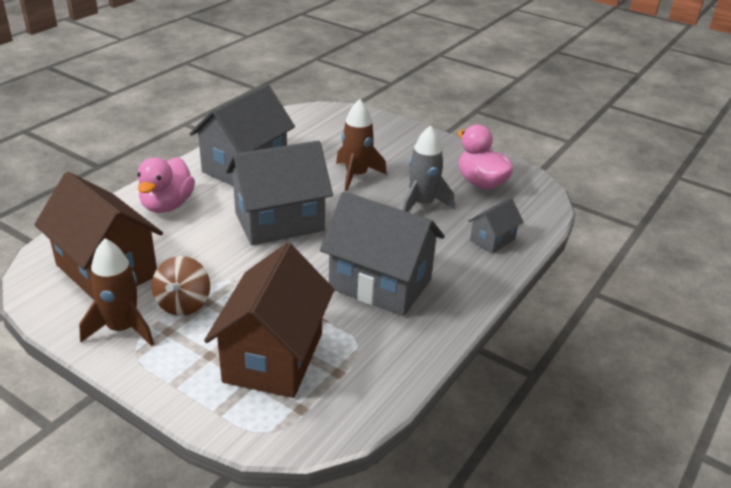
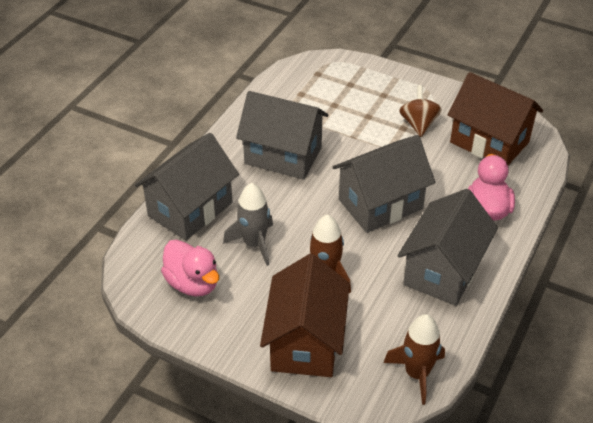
camera: 175 degrees right, 10 degrees up
brown rocket [79,239,154,346] -> brown rocket moved to [383,314,445,405]
brown house [204,243,334,398] -> brown house moved to [260,254,350,377]
grey house [468,198,523,254] -> grey house [135,133,239,241], size x2.07

